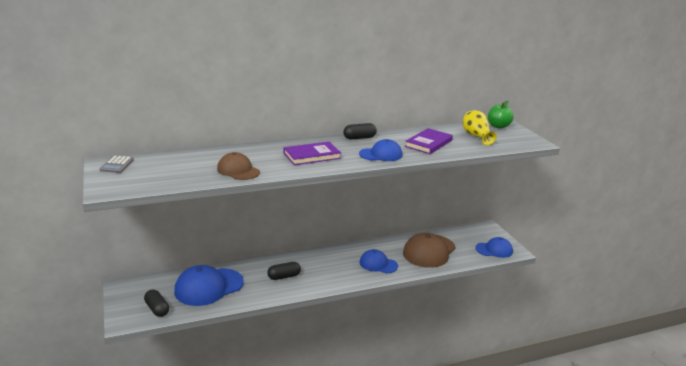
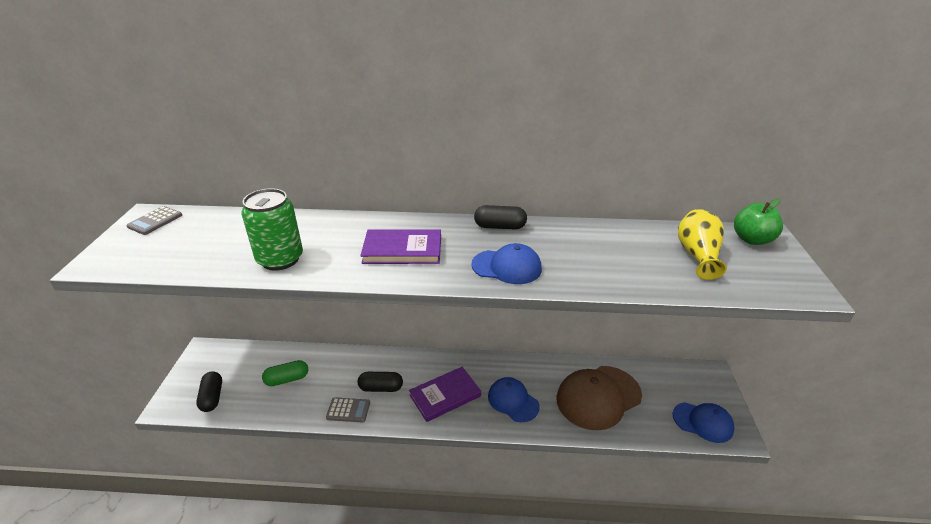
camera: 25 degrees right, 10 degrees up
blue cap [174,265,244,306] -> green capsule [262,360,308,386]
brown cap [217,152,260,180] -> green can [241,188,303,271]
purple book [405,128,453,154] -> purple book moved to [409,367,481,422]
none -> grey calculator [326,397,370,422]

